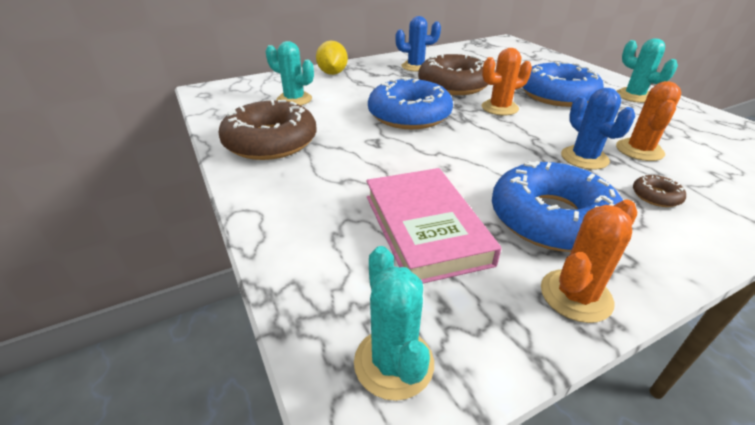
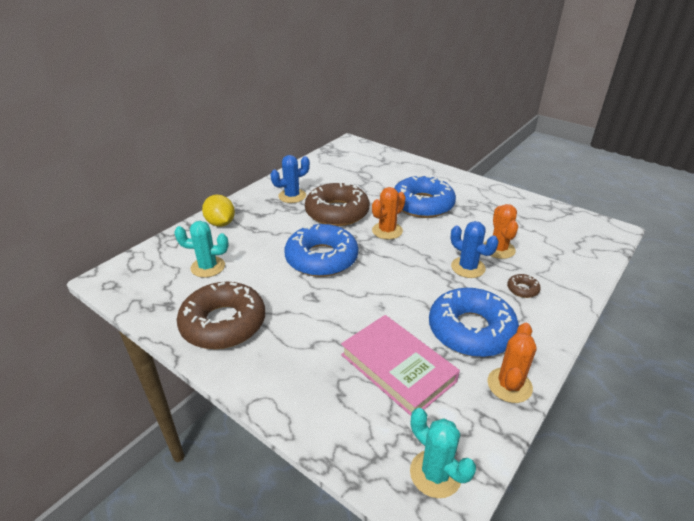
camera: 25 degrees left, 0 degrees up
turquoise cactus [616,38,678,103] -> none

